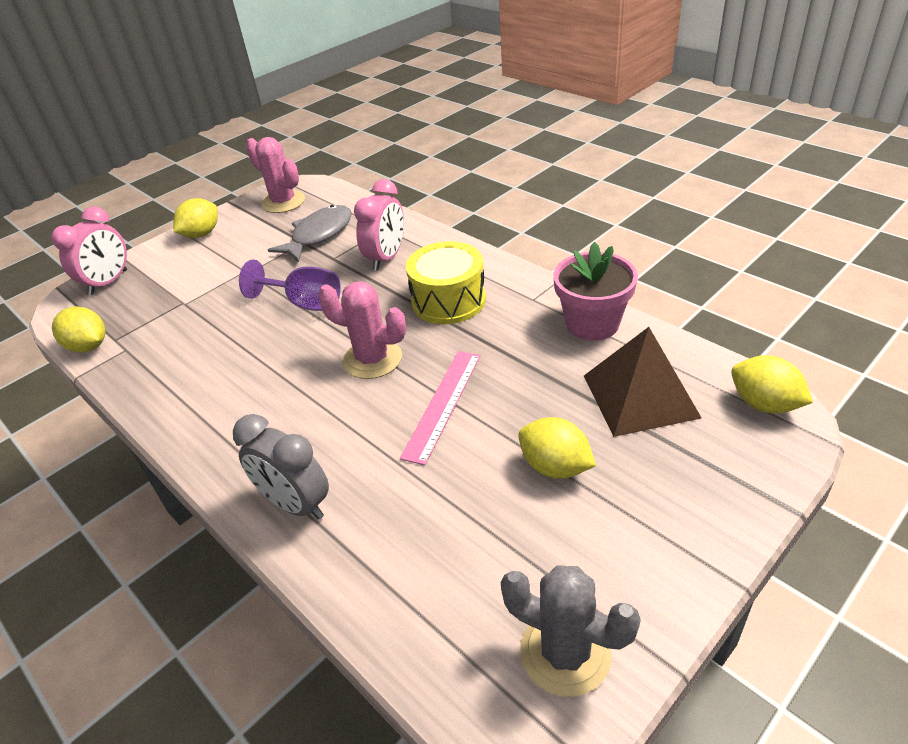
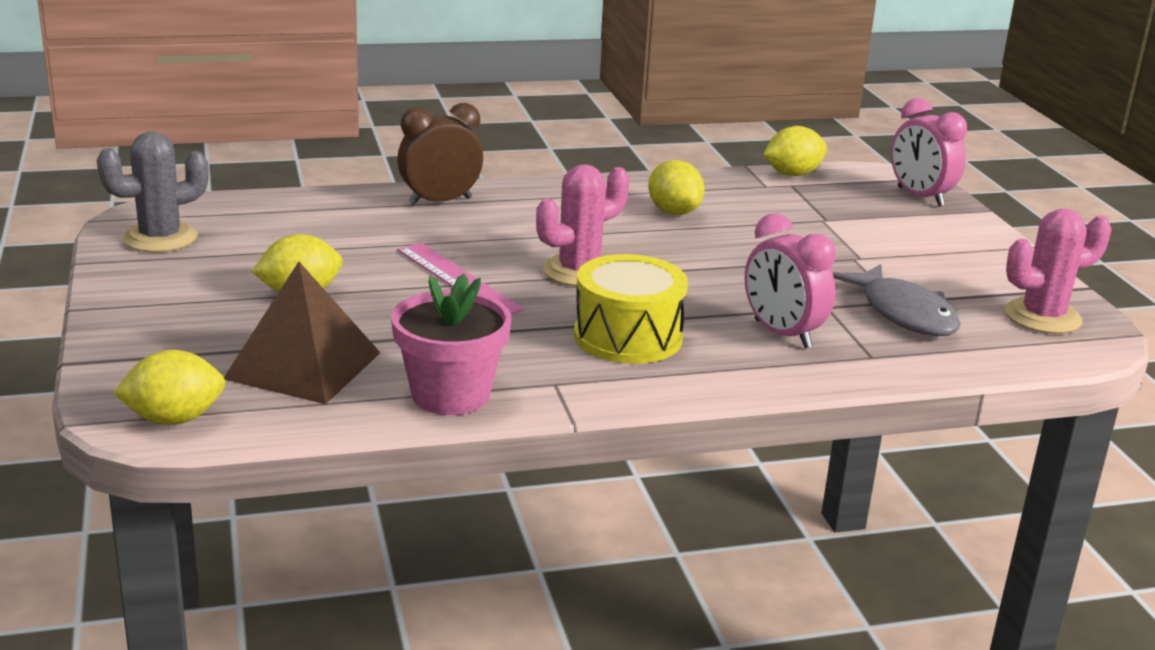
camera: 115 degrees right, 15 degrees down
yellow lemon [173,198,218,238] -> yellow lemon moved to [648,160,705,215]
grey clock [233,414,329,520] -> brown clock [397,103,483,206]
purple goblet [239,259,341,311] -> none

